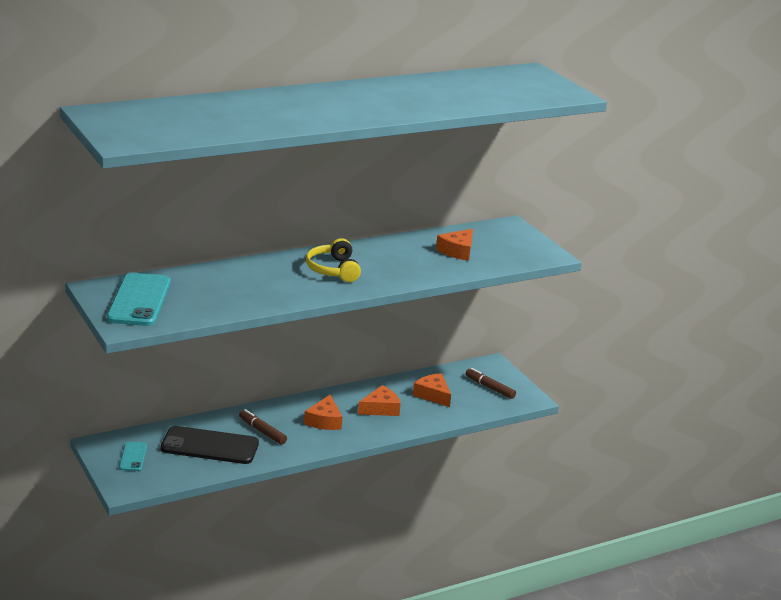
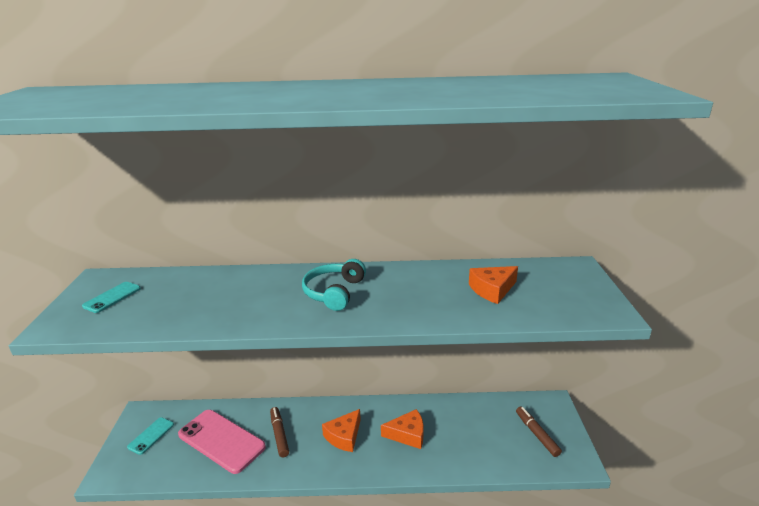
camera: 30 degrees right, 0 degrees up
turquoise phone [107,273,170,326] -> turquoise phone [82,282,141,313], size x0.50
black phone [161,426,259,464] -> pink phone [178,410,266,474]
yellow headphones [306,238,361,282] -> turquoise headphones [302,259,366,311]
orange cheese [413,373,451,407] -> none

